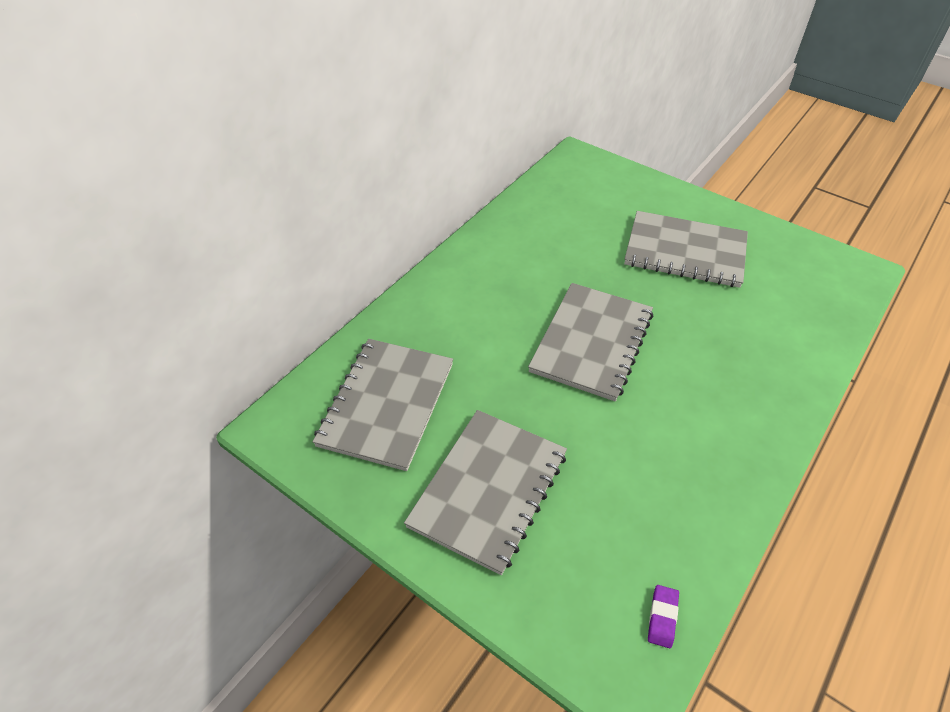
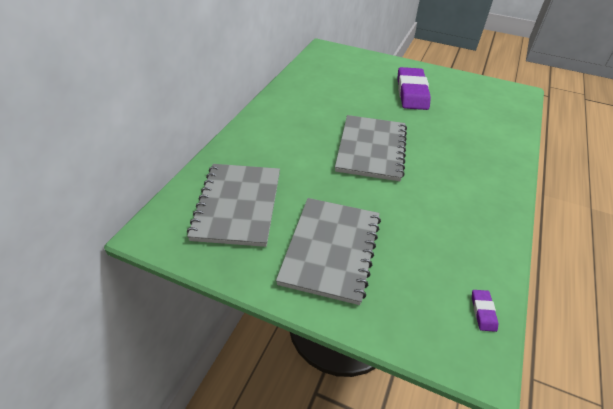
camera: 15 degrees left, 5 degrees down
grey notebook [624,211,748,288] -> purple eraser [397,67,431,110]

